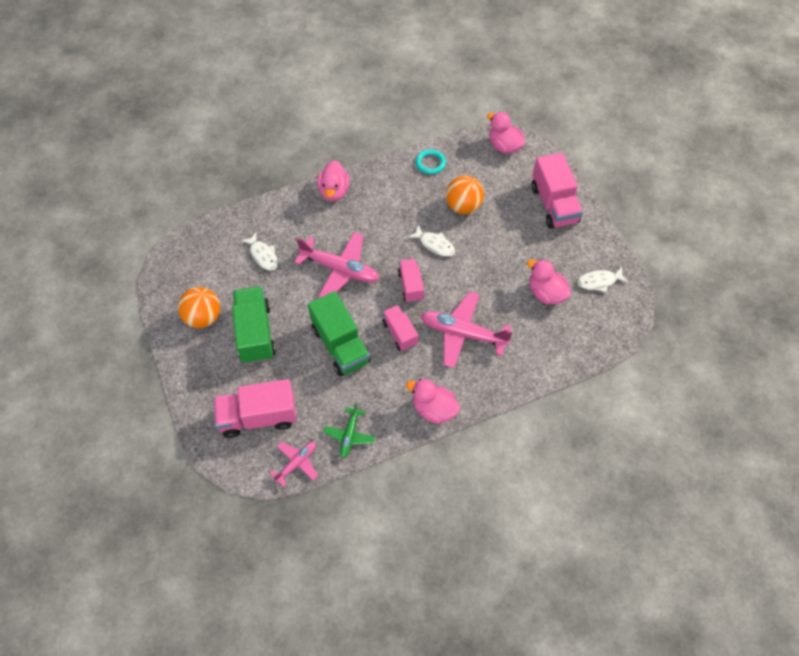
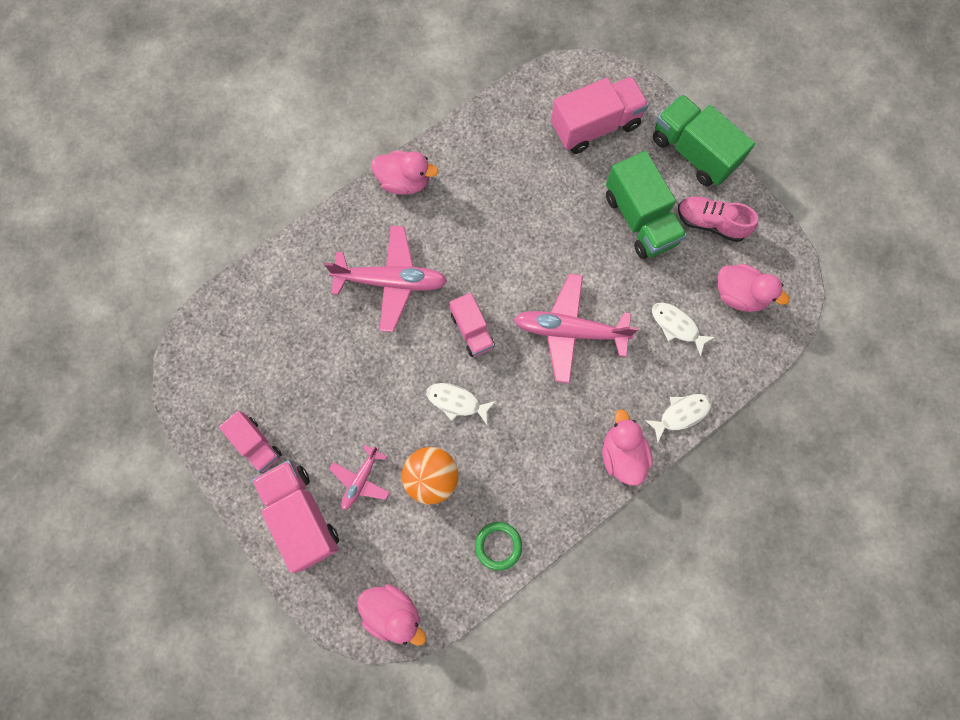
camera: 165 degrees right, 15 degrees up
orange ball [178,287,220,328] -> pink shoe [678,196,758,242]
pink plane [270,442,318,487] -> pink plane moved to [329,445,390,510]
green truck [308,291,371,376] -> green truck moved to [653,94,755,186]
green plane [323,403,375,458] -> none
pink truck [382,305,418,351] -> pink truck moved to [219,411,282,473]
turquoise ring [416,149,446,174] -> green ring [475,522,522,571]
pink duck [527,259,571,304] -> pink duck moved to [717,264,789,312]
white fish [577,267,629,292] -> white fish moved to [645,394,712,442]

